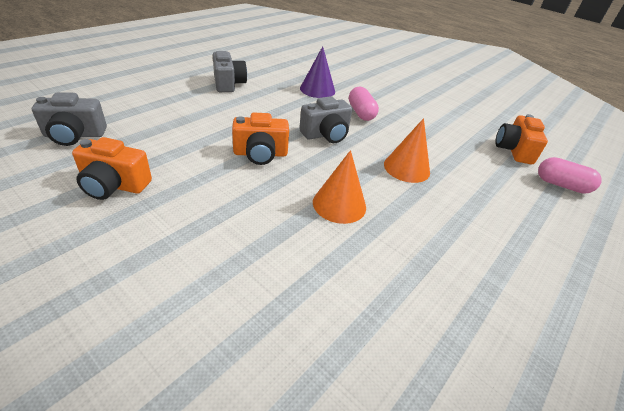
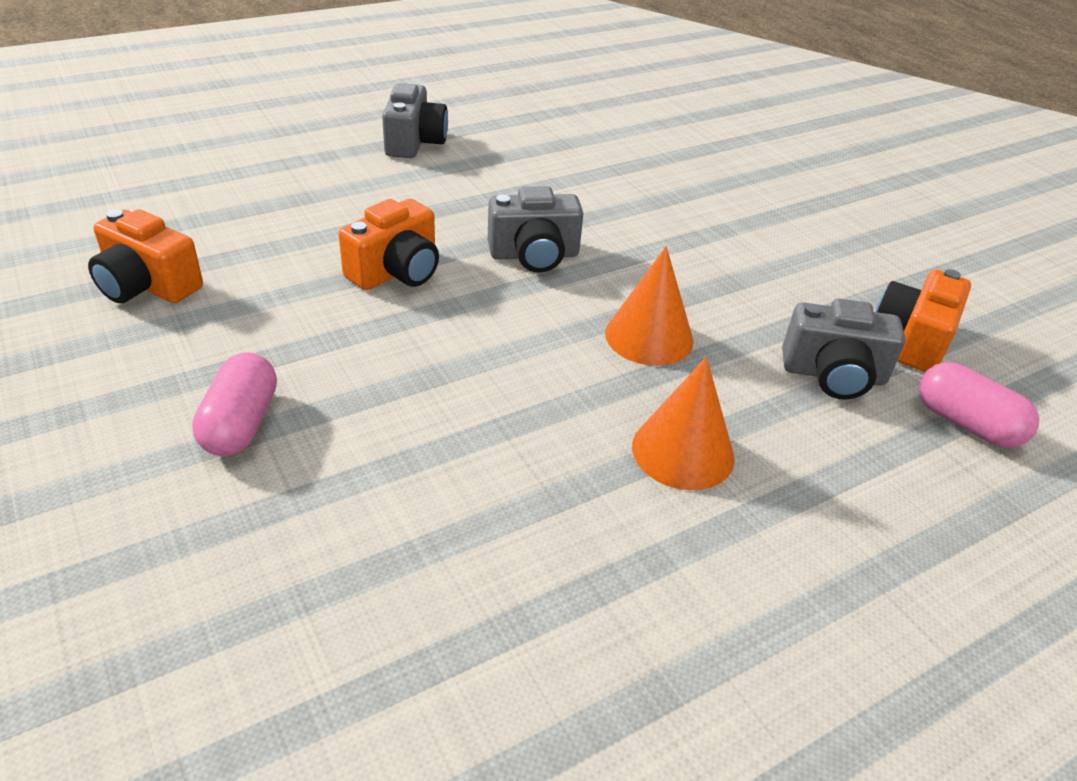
camera: 20 degrees right, 0 degrees up
grey camera [32,92,107,146] -> grey camera moved to [782,298,906,400]
orange camera [232,113,289,165] -> orange camera turned 60 degrees counterclockwise [339,199,439,290]
purple cone [300,46,335,98] -> none
orange cone [313,150,366,224] -> orange cone moved to [632,357,734,490]
pink capsule [349,87,379,121] -> pink capsule moved to [192,353,277,456]

